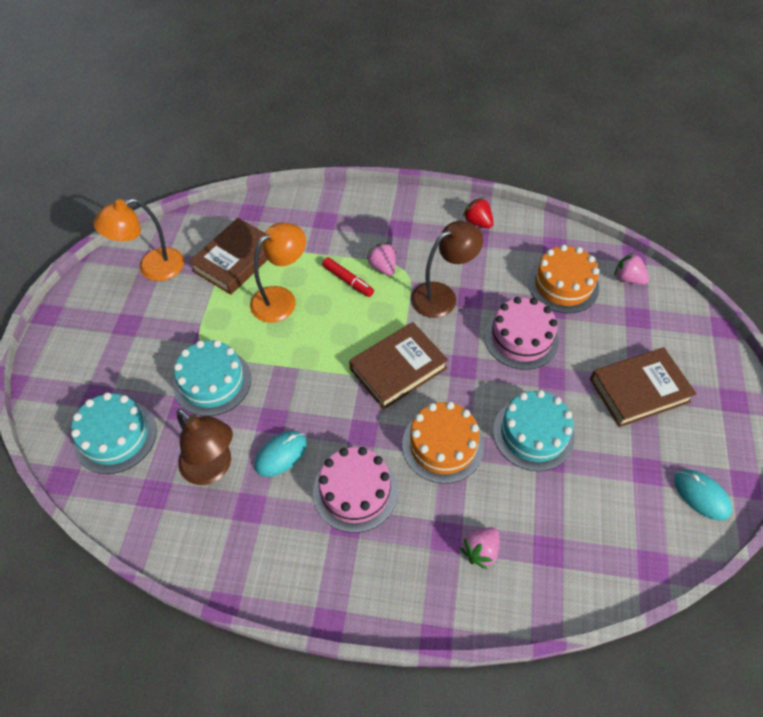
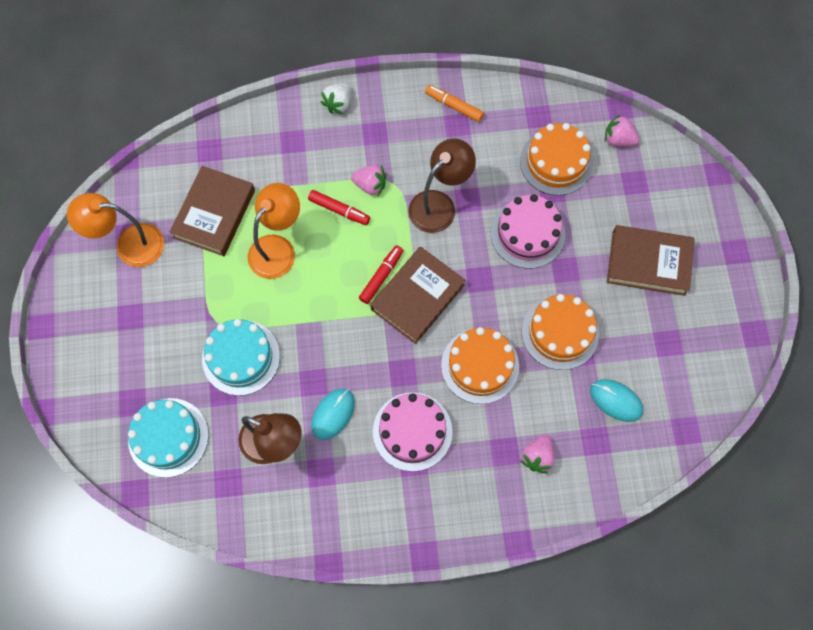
camera: 15 degrees left, 15 degrees up
orange lamp [93,198,184,281] -> orange lamp turned 45 degrees clockwise [67,193,164,267]
pink strawberry [367,243,396,276] -> pink strawberry turned 150 degrees clockwise [351,165,386,197]
red strawberry [463,197,493,228] -> orange marker [425,85,484,122]
turquoise cake [493,390,575,471] -> orange cake [522,294,599,370]
brown book [590,347,697,427] -> brown book turned 45 degrees clockwise [607,225,695,296]
turquoise mouse [674,469,732,521] -> turquoise mouse moved to [590,379,643,422]
none -> white strawberry [321,83,351,114]
none -> red marker [359,245,404,304]

